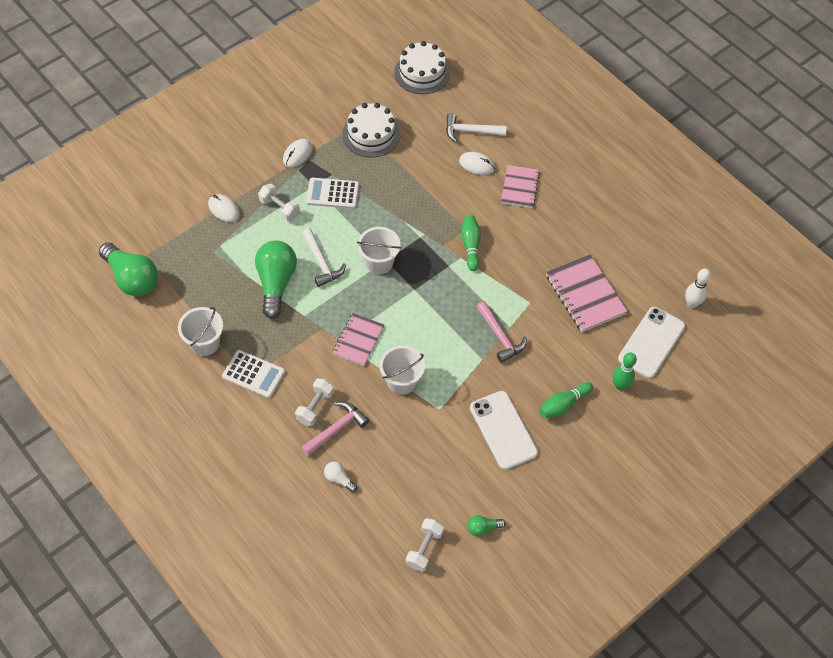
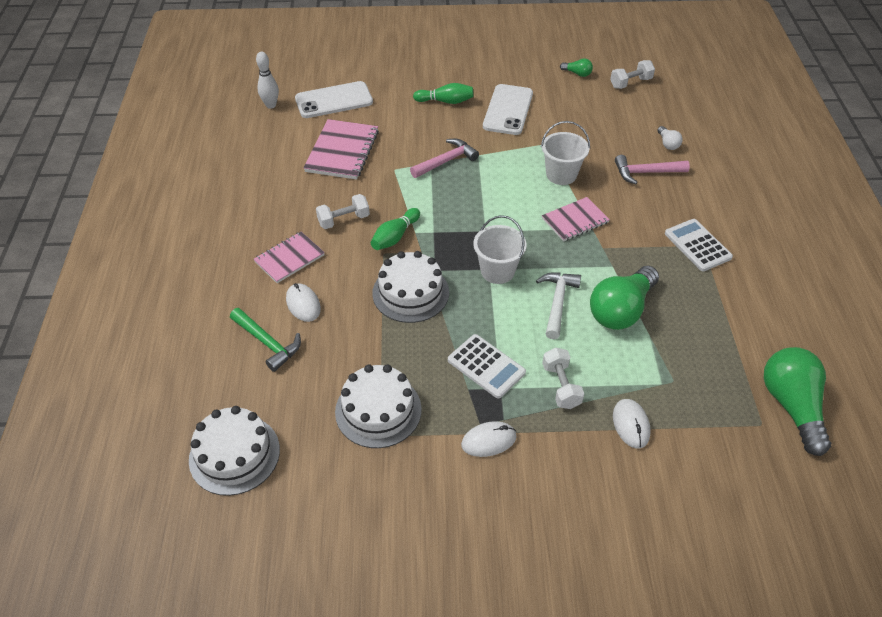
camera: 140 degrees left, 10 degrees down
white bucket [178,307,223,356] -> none
white dumbbell [295,378,334,426] -> white dumbbell moved to [316,194,370,229]
white hammer [446,113,507,143] -> green hammer [230,308,301,372]
pink hammer [476,301,527,363] -> pink hammer turned 45 degrees clockwise [410,139,479,178]
green bowling pin [613,353,637,390] -> none
none -> white cake [372,251,449,323]

